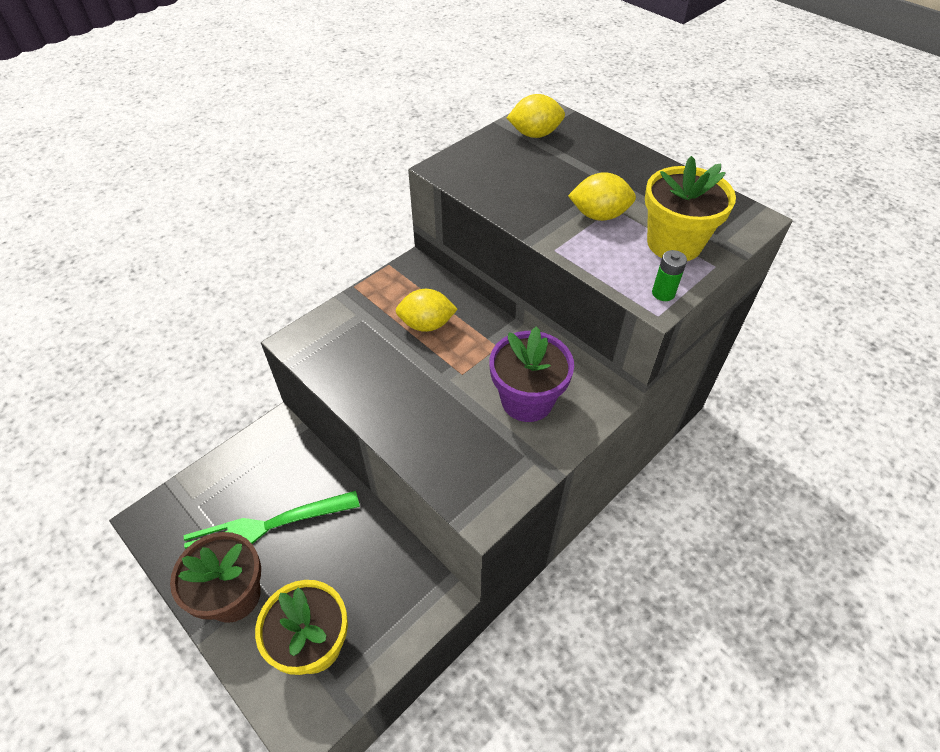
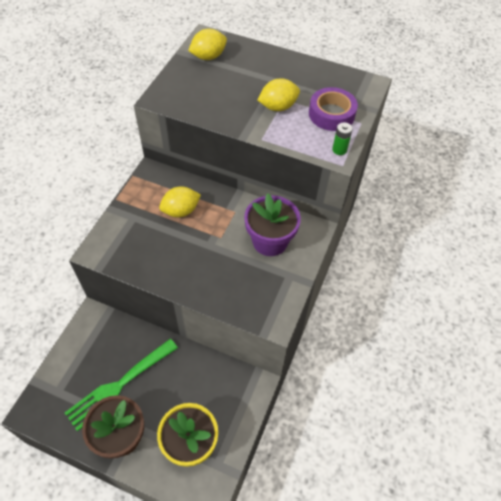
camera: 25 degrees left, 5 degrees up
yellow flower pot [645,156,736,261] -> purple tape [309,87,358,131]

